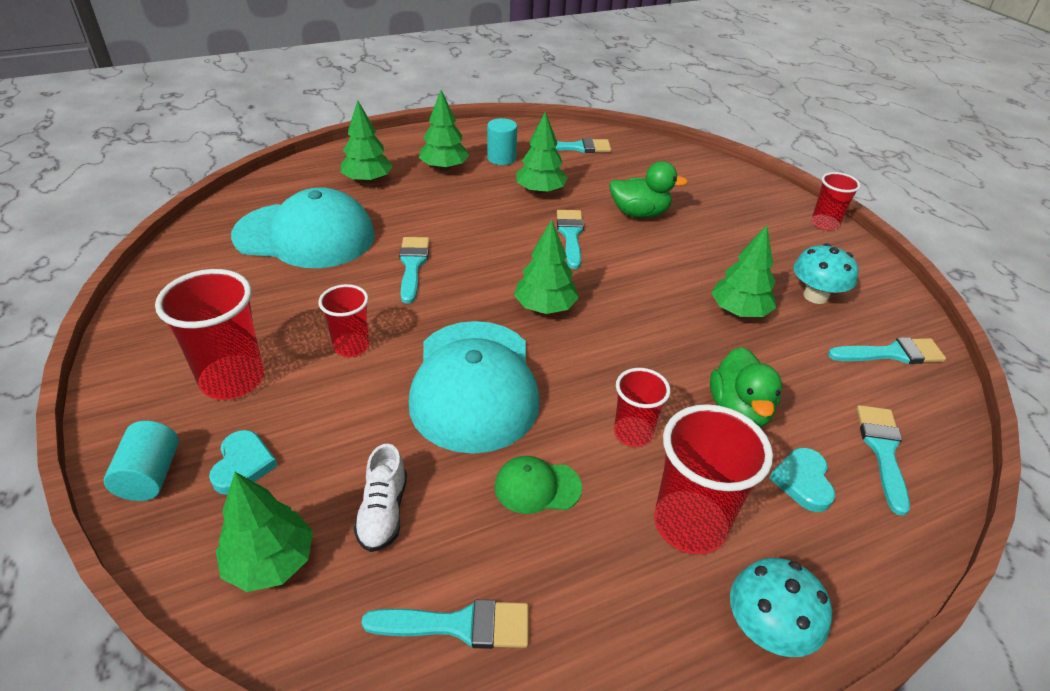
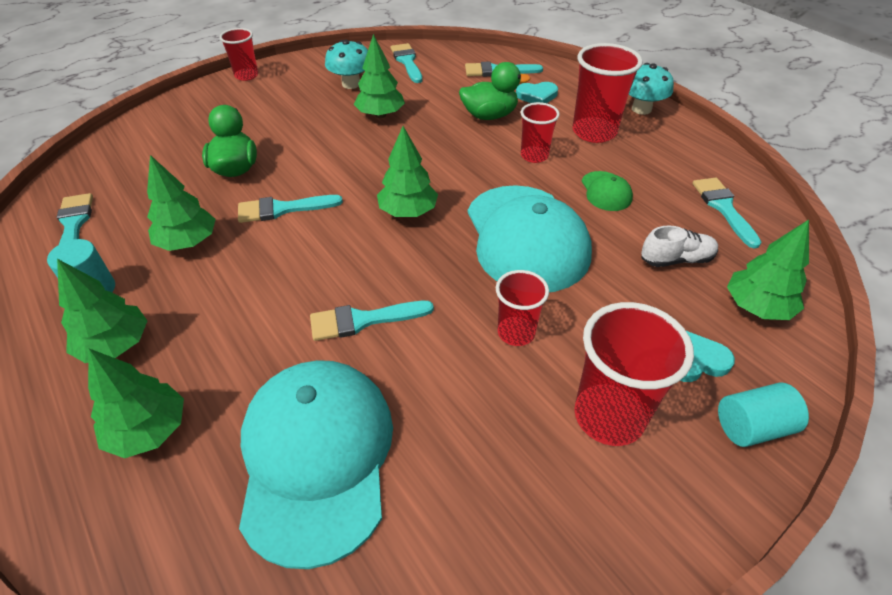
camera: 100 degrees left, 5 degrees up
turquoise cap [408,321,540,454] -> turquoise cap turned 90 degrees clockwise [468,185,592,292]

